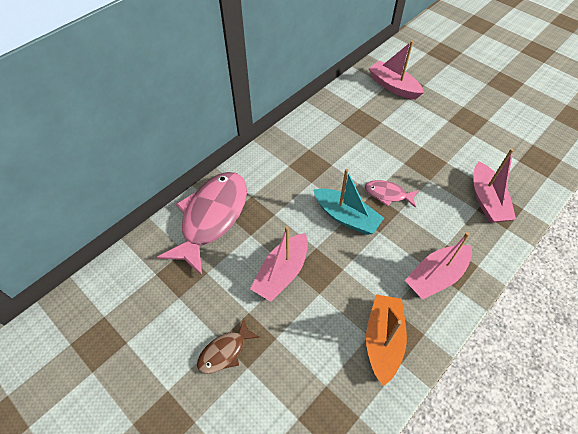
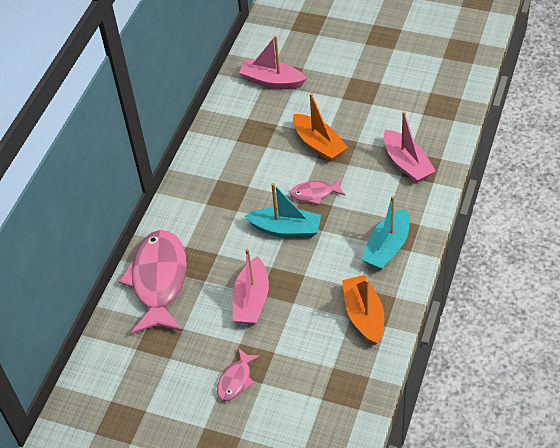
camera: 20 degrees left, 5 degrees down
brown fish [197,319,259,374] -> pink fish [217,348,260,401]
pink boat [405,232,472,300] -> turquoise boat [361,196,410,270]
none -> orange boat [293,93,348,162]

